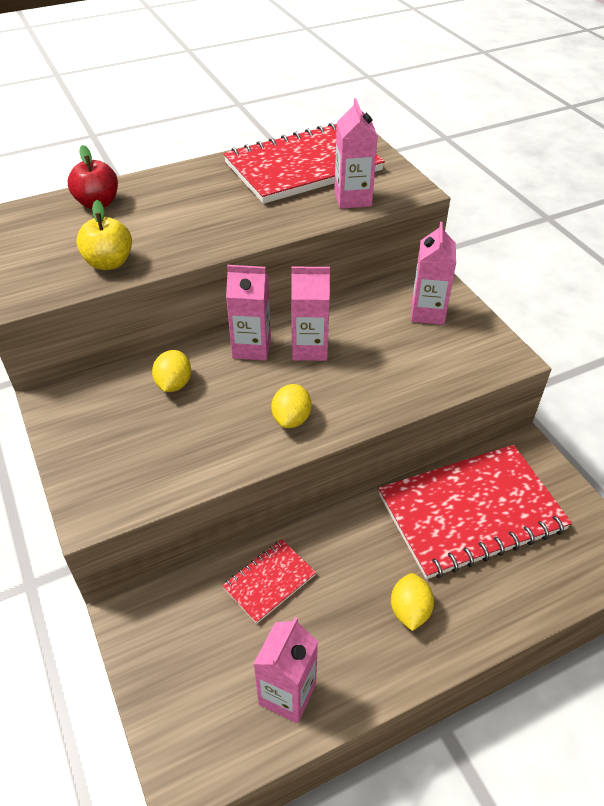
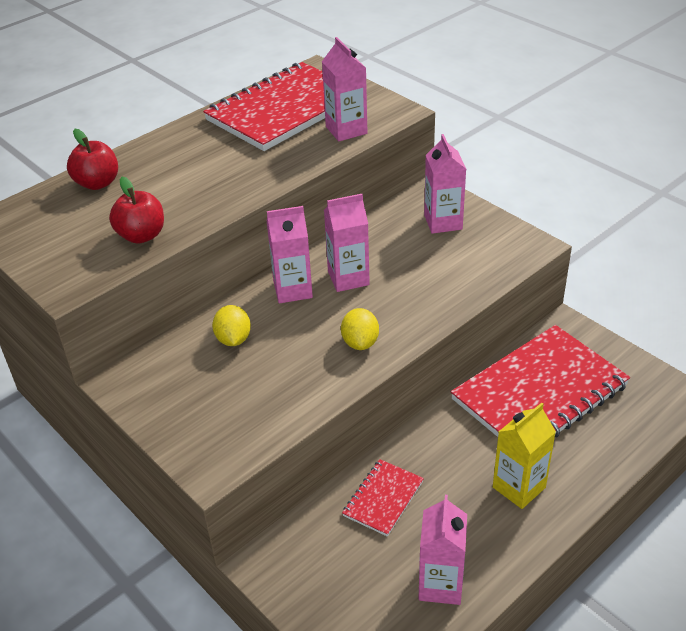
camera: 15 degrees left, 5 degrees down
yellow apple [76,200,132,270] -> red apple [109,177,164,244]
yellow lemon [391,573,434,631] -> yellow carton [493,403,556,509]

